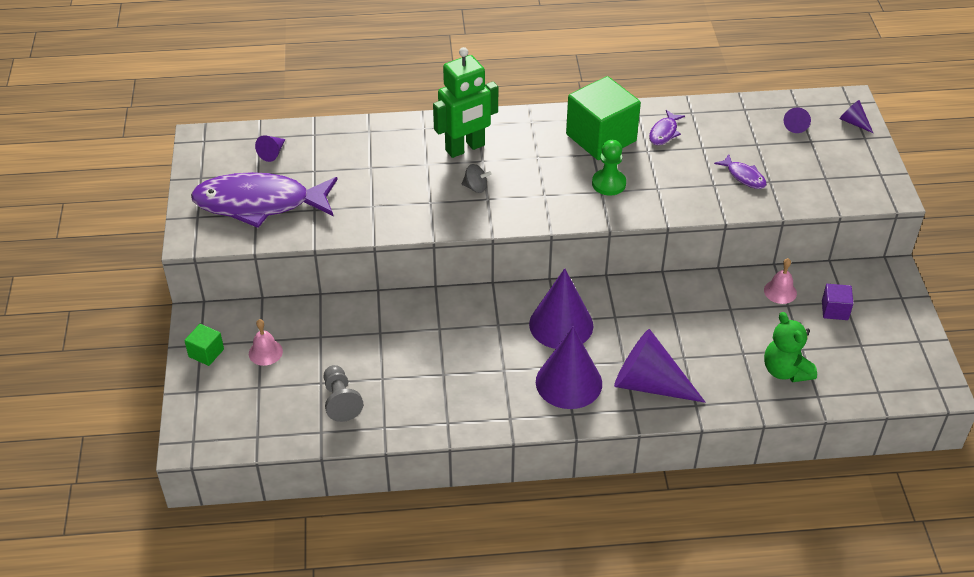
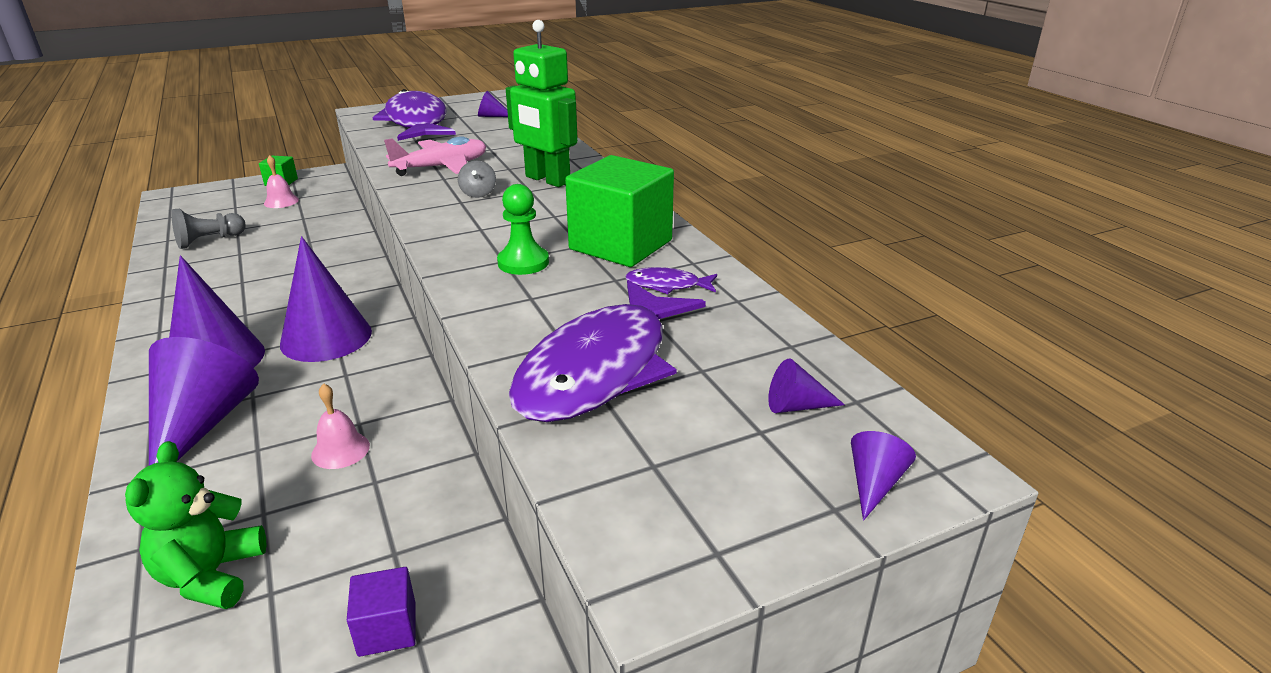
camera: 70 degrees right, 15 degrees down
purple fish [714,154,767,189] -> purple fish [509,280,706,422], size x2.44
pink bell [764,258,797,304] -> pink bell moved to [311,383,370,469]
green teddy bear [764,312,817,382] -> green teddy bear turned 45 degrees counterclockwise [125,441,266,609]
none -> pink plane [384,136,486,176]

